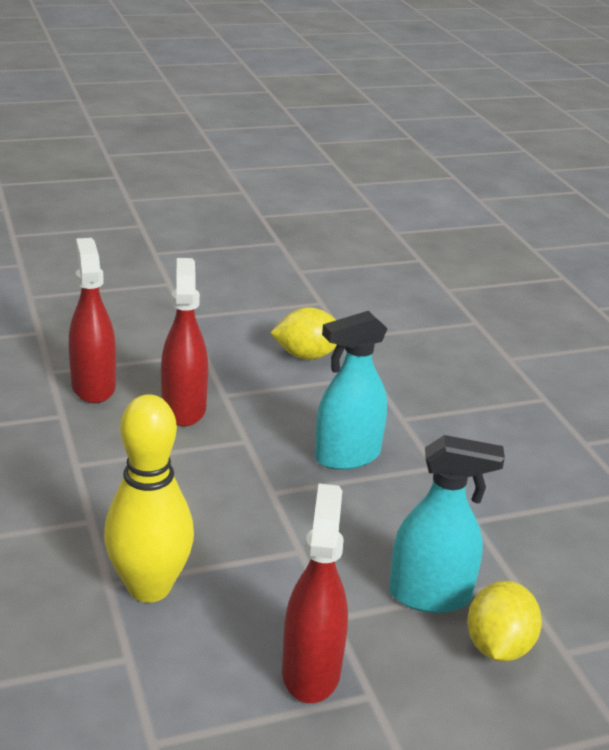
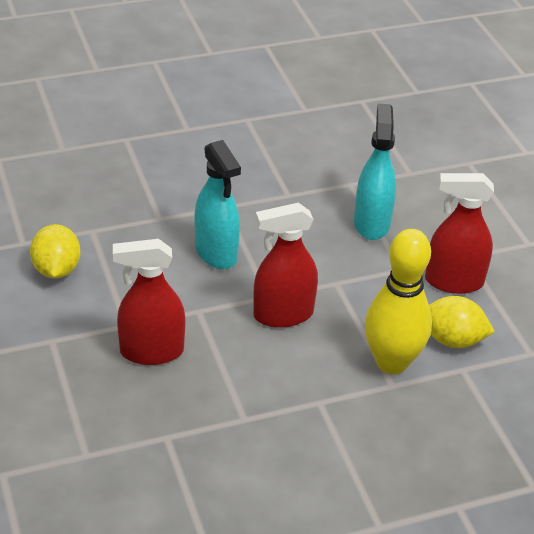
camera: 90 degrees left, 10 degrees up
red spray bottle [69,238,116,403] -> red spray bottle moved to [253,202,318,328]
yellow lemon [467,581,542,661] -> yellow lemon moved to [429,296,495,348]

